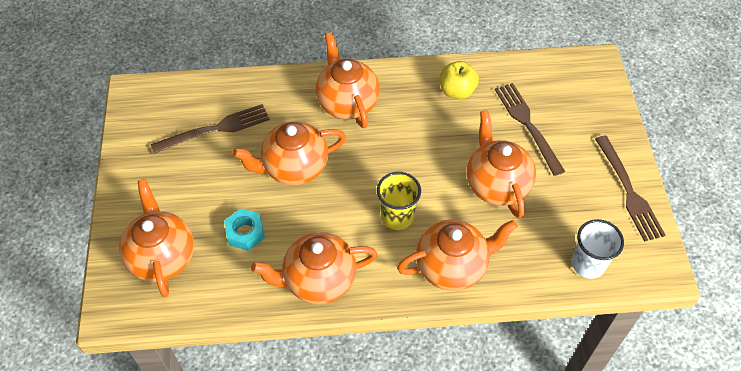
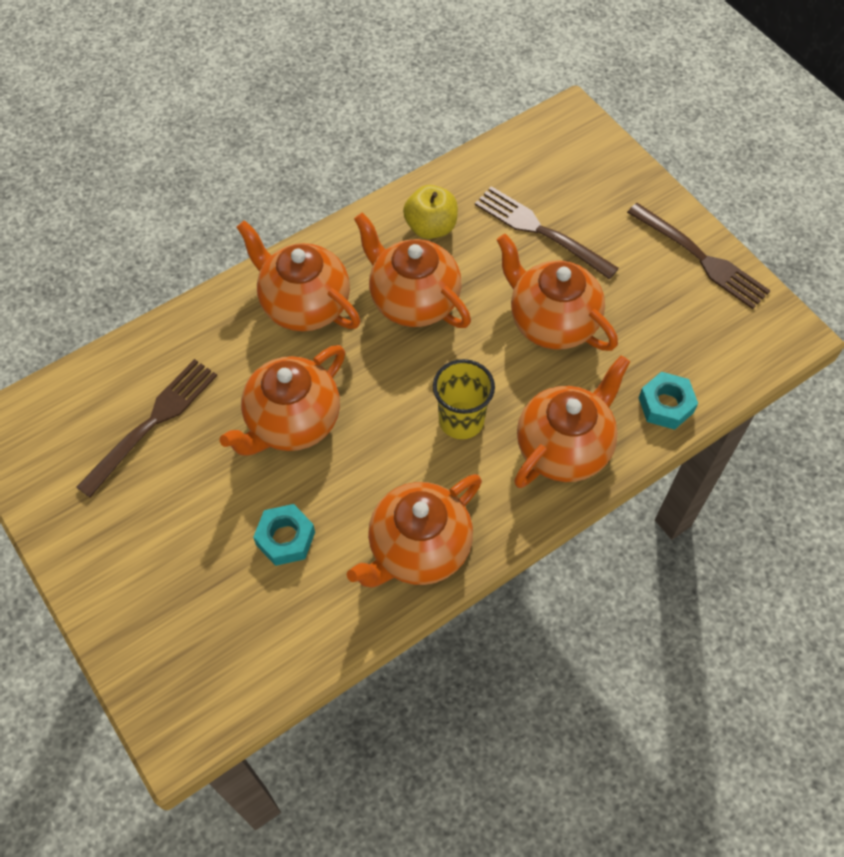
camera: 30 degrees left, 5 degrees up
orange teapot [119,179,194,297] -> orange teapot moved to [354,212,471,328]
white cup [572,219,624,279] -> none
none -> turquoise nut [639,372,698,430]

